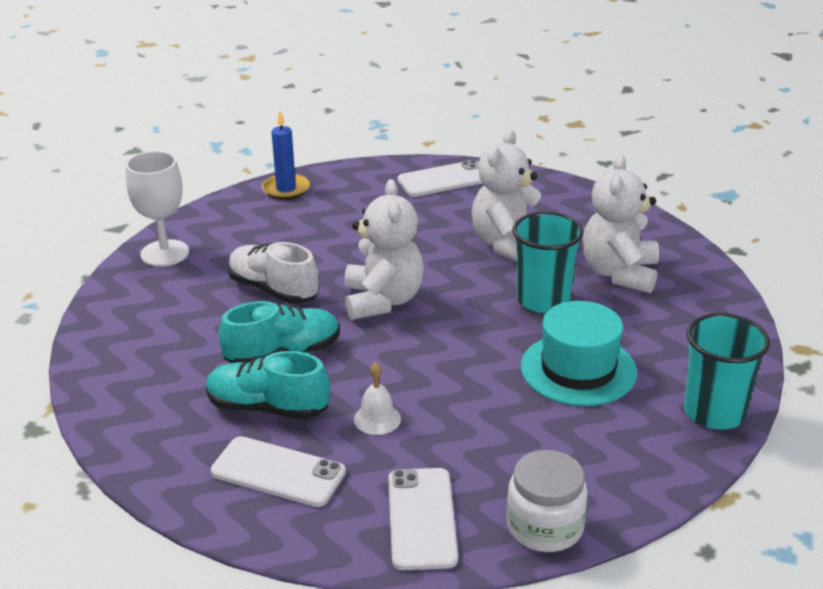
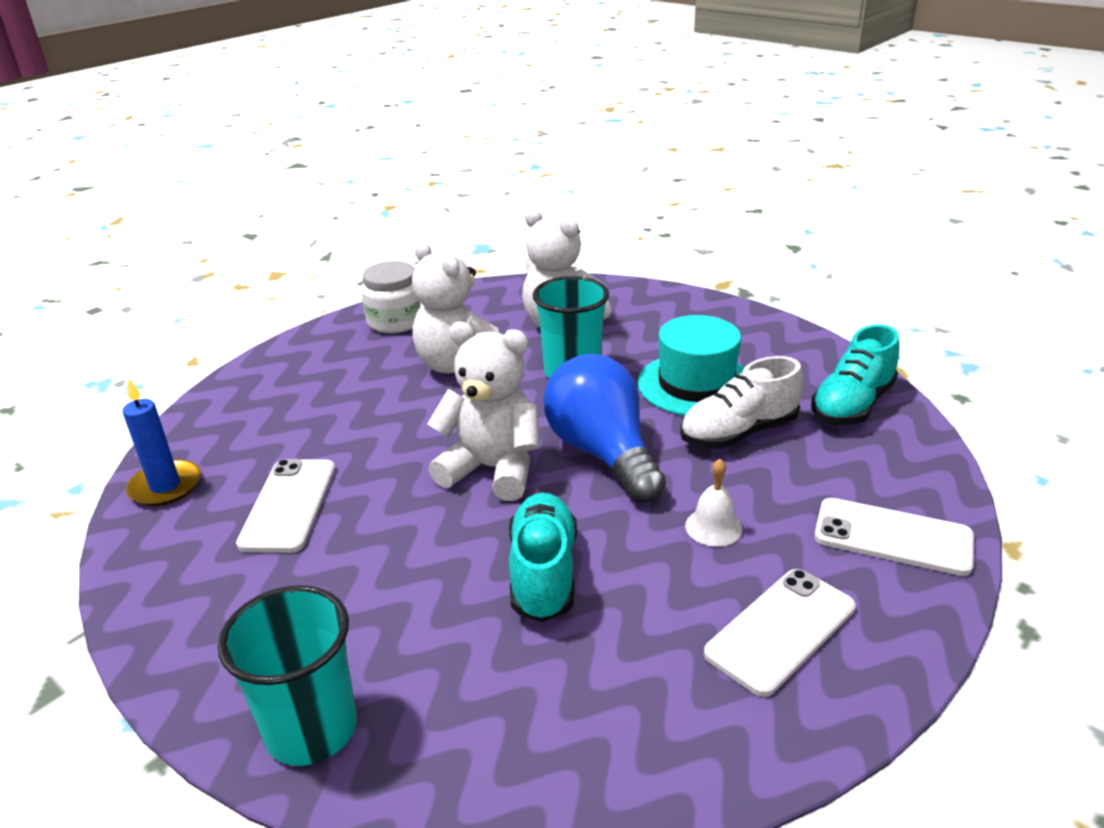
camera: 65 degrees left, 0 degrees up
white goblet [126,151,189,267] -> none
turquoise shoe [206,351,330,420] -> turquoise shoe moved to [811,324,900,425]
white shoe [228,242,319,304] -> white shoe moved to [680,356,803,449]
white phone [397,160,482,197] -> white phone moved to [236,459,335,553]
white jar [507,450,588,552] -> white jar moved to [361,261,421,333]
turquoise cup [684,313,770,430] -> turquoise cup moved to [218,585,357,766]
none -> blue light bulb [543,354,666,502]

